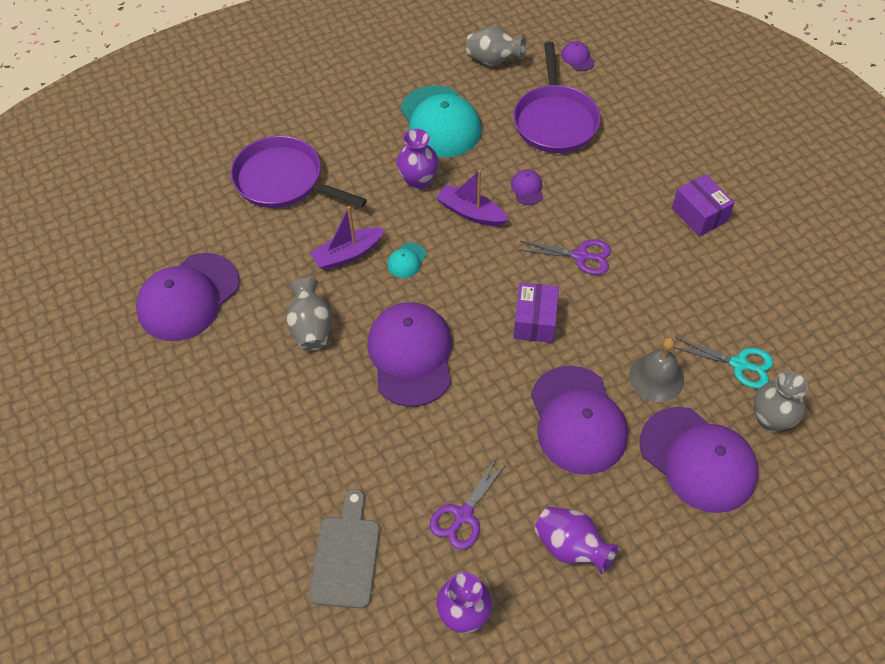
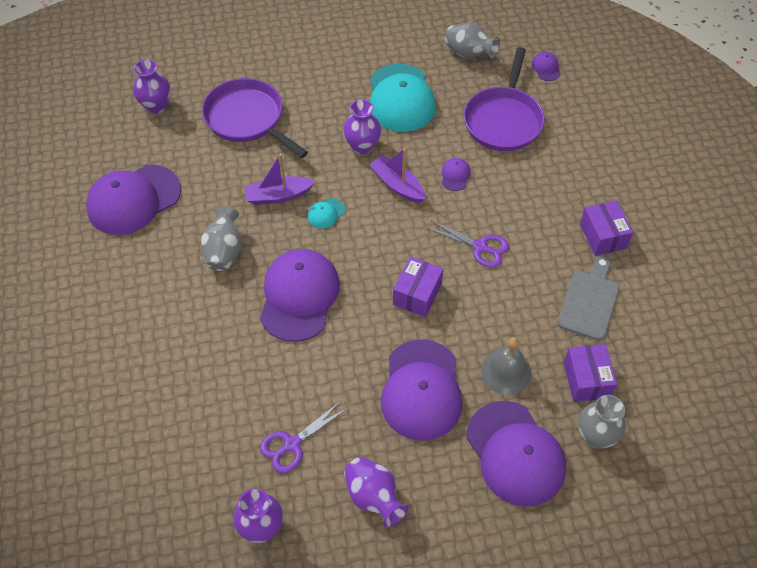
camera: 15 degrees right, 0 degrees up
grey cutting board [309,489,380,609] -> grey cutting board moved to [557,256,620,341]
turquoise scissors [674,337,773,388] -> purple box [564,344,617,402]
none -> purple vase [133,59,170,114]

